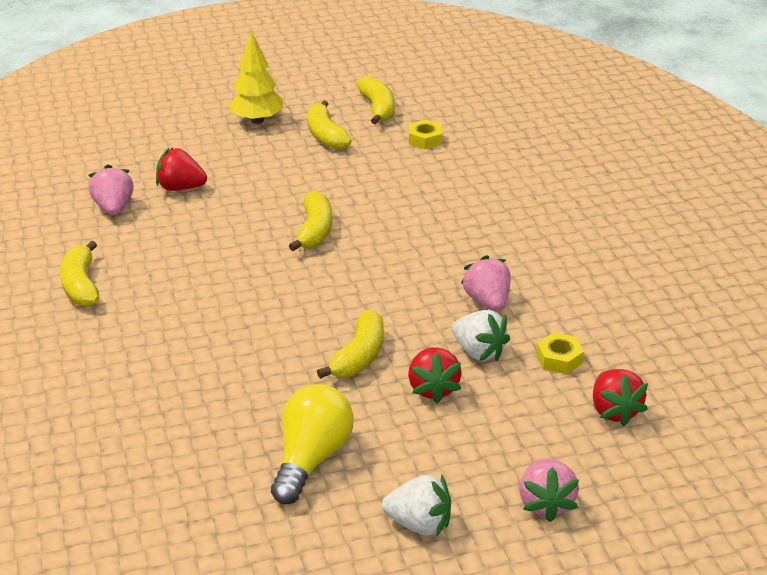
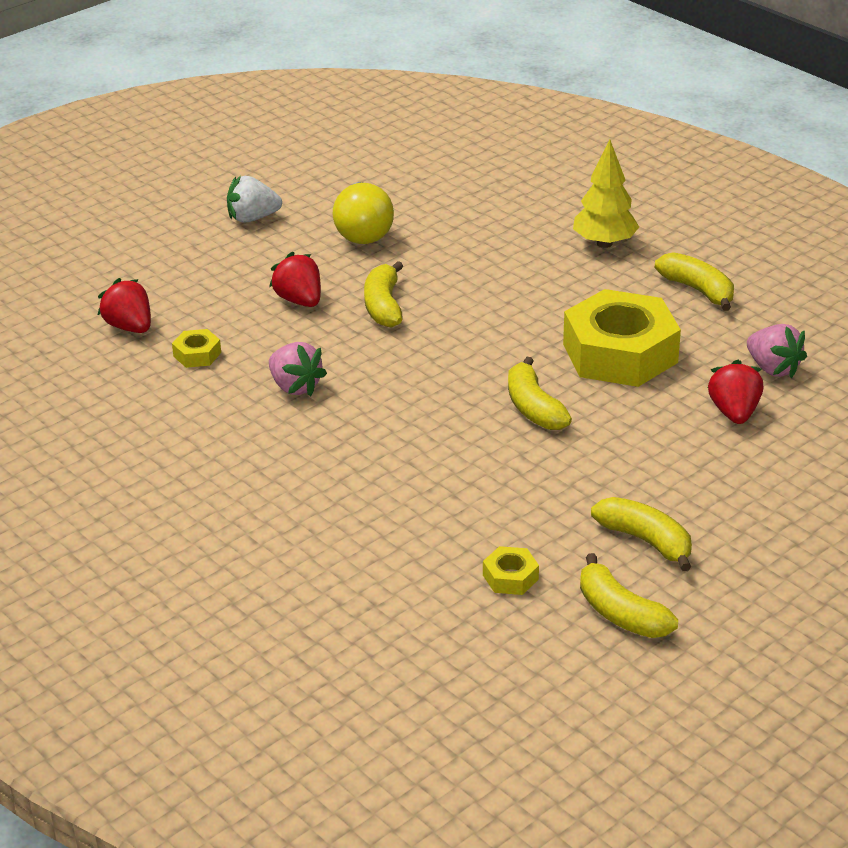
camera: 155 degrees right, 0 degrees up
red strawberry [156,147,207,191] -> red strawberry turned 75 degrees counterclockwise [708,360,763,424]
yellow tree [228,32,283,124] -> yellow tree moved to [573,140,639,248]
white strawberry [452,310,510,361] -> none
pink strawberry [519,458,579,522] -> none
none -> yellow nut [563,289,681,387]

